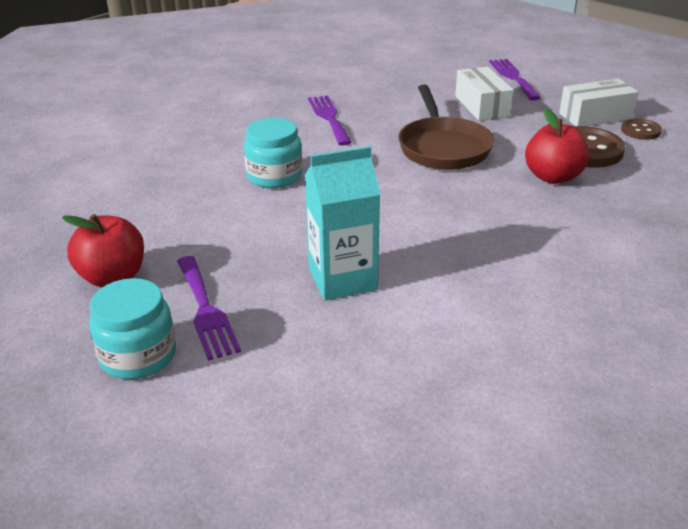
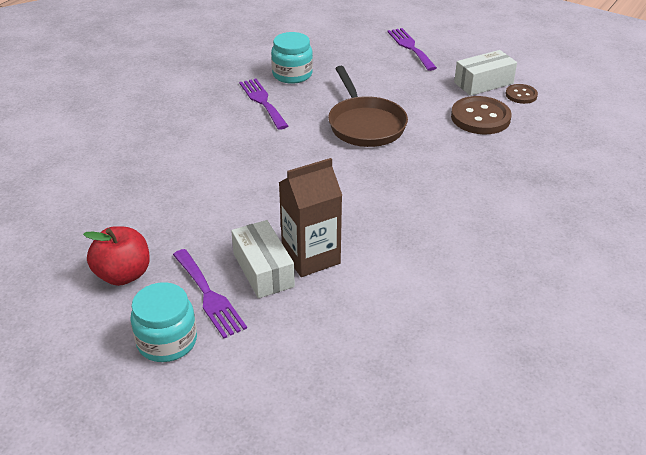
camera: 10 degrees left, 5 degrees up
turquoise jar [244,118,302,188] -> turquoise jar moved to [271,32,313,84]
turquoise carton [304,146,380,301] -> brown carton [279,158,342,277]
white box [455,67,513,121] -> white box moved to [231,220,295,298]
red apple [525,109,589,184] -> none

